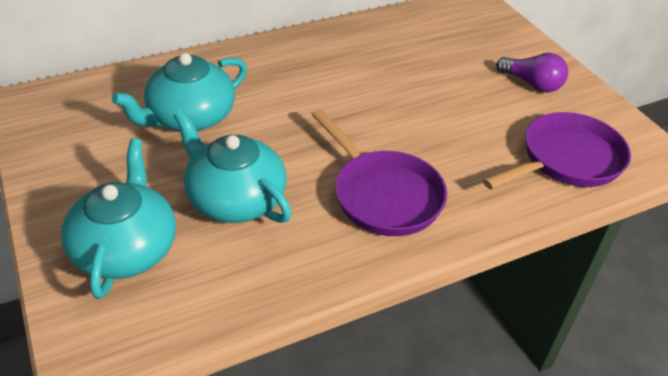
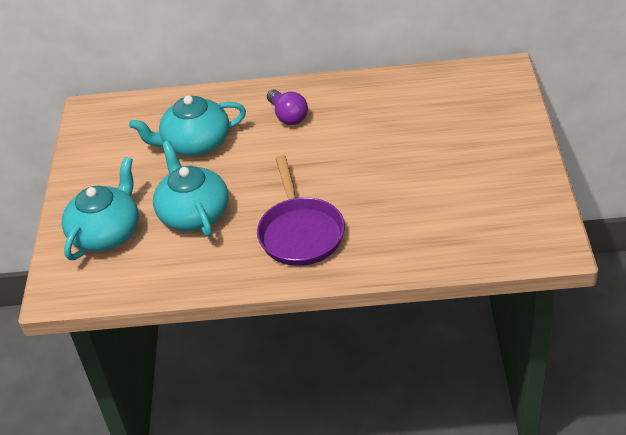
camera: 30 degrees right, 0 degrees up
purple pan [483,112,631,189] -> none
purple light bulb [496,53,568,93] -> purple light bulb moved to [267,89,308,125]

